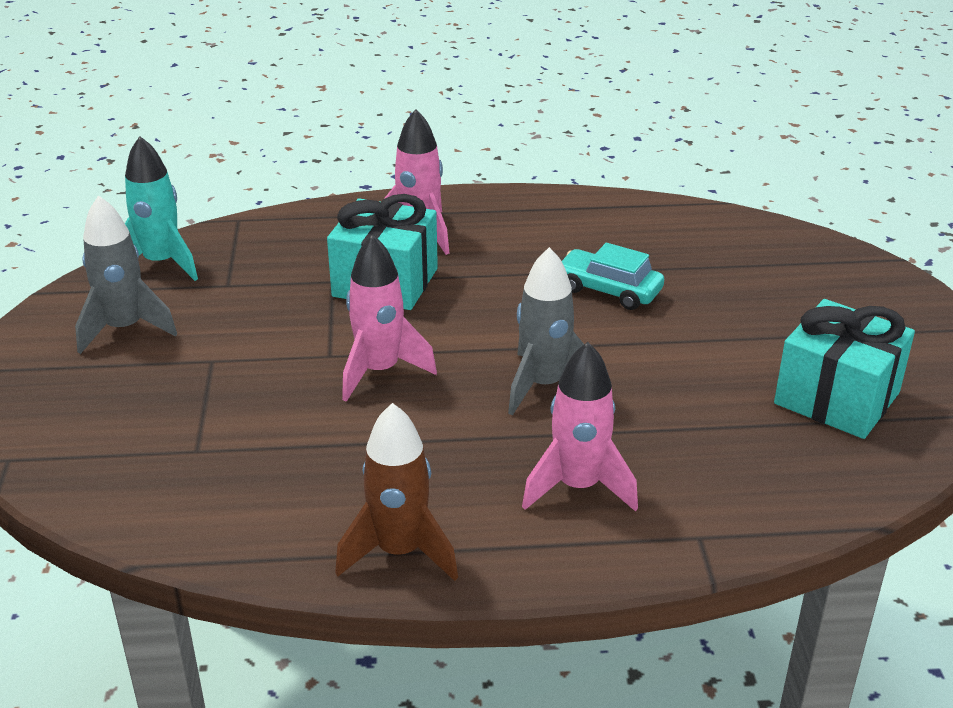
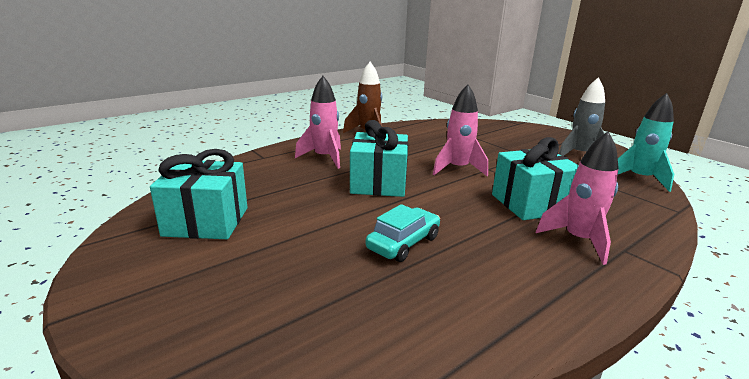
camera: 145 degrees right, 10 degrees down
grey rocket [508,247,584,416] -> turquoise gift [350,120,408,197]
turquoise car [562,243,664,310] -> turquoise car turned 45 degrees counterclockwise [366,204,440,262]

